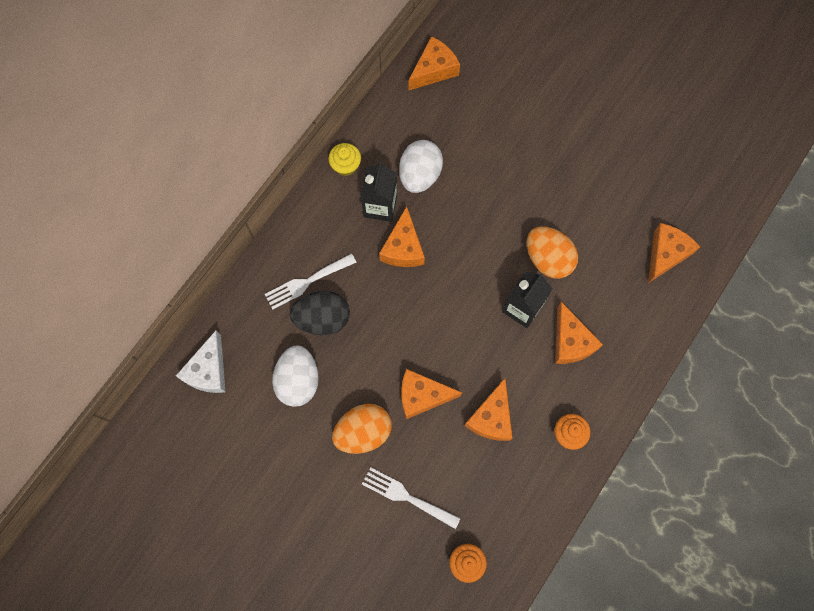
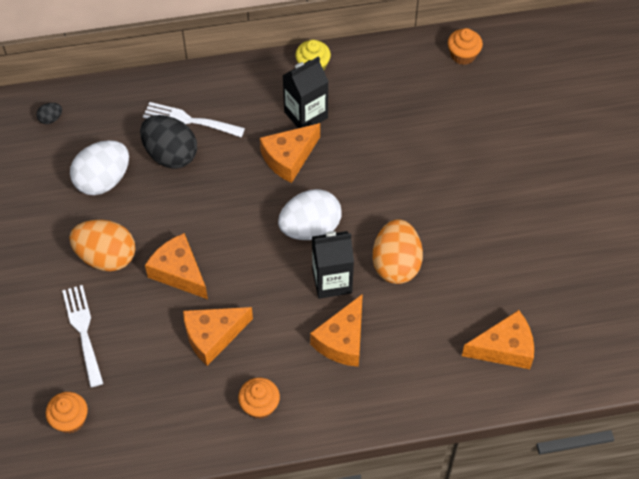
camera: 45 degrees right, 15 degrees down
white cheese [176,330,226,393] -> black egg [37,103,62,124]
white egg [399,140,443,193] -> white egg moved to [278,189,341,240]
orange cheese [409,36,460,90] -> orange cupcake [448,28,483,65]

